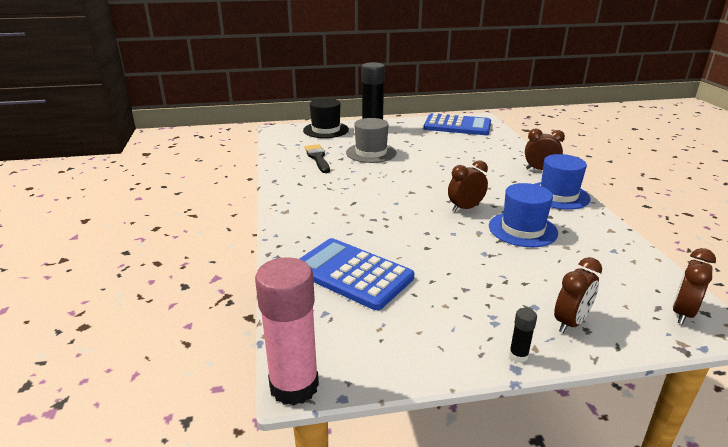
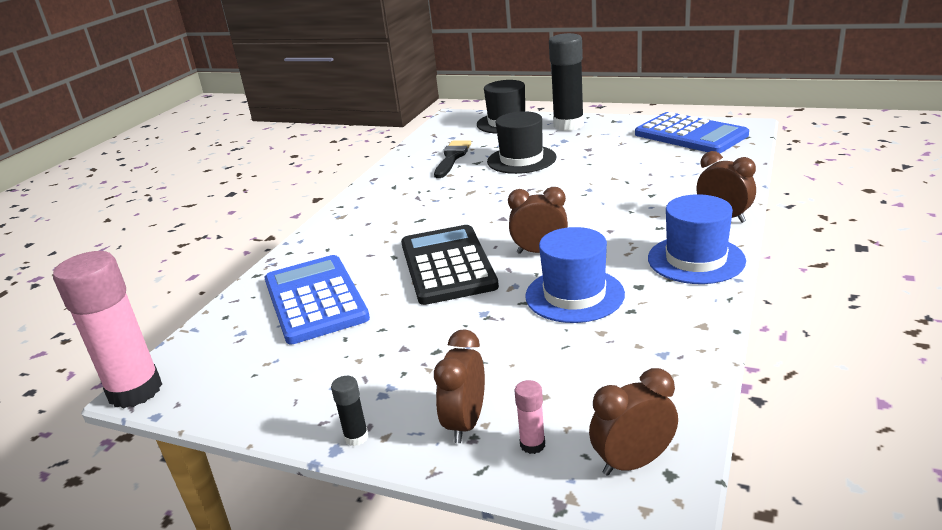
camera: 35 degrees right, 0 degrees up
grey hat [346,118,397,163] -> black hat [487,111,557,174]
brown clock [554,257,602,333] -> brown clock turned 120 degrees clockwise [434,329,485,443]
none -> black calculator [401,225,499,305]
none -> pink glue stick [514,380,545,454]

